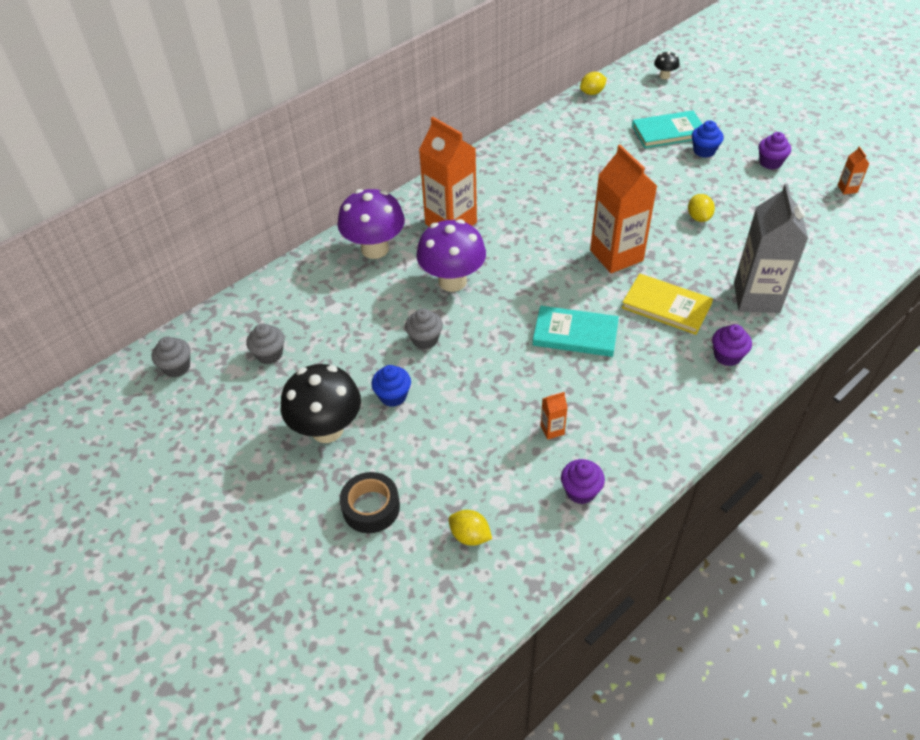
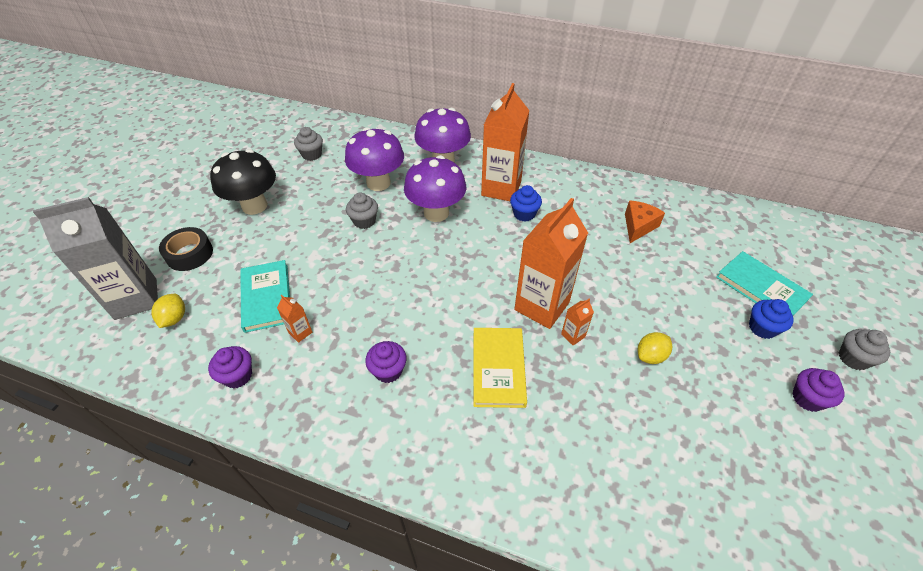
camera: 60 degrees right, 0 degrees up
grey cupcake [151,336,191,377] -> grey cupcake moved to [839,329,890,370]
blue cupcake [371,365,411,407] -> blue cupcake moved to [510,185,542,222]
turquoise book [533,306,619,357] -> turquoise book moved to [240,260,290,333]
yellow lemon [580,72,607,95] -> none
black mushroom [654,51,679,79] -> none
purple cupcake [712,324,752,366] -> purple cupcake moved to [365,341,407,383]
grey carton [734,183,808,313] -> grey carton moved to [33,197,158,320]
orange carton [837,146,869,195] -> orange carton moved to [561,298,594,345]
none -> purple mushroom [345,127,404,191]
none -> orange cheese [625,200,665,243]

